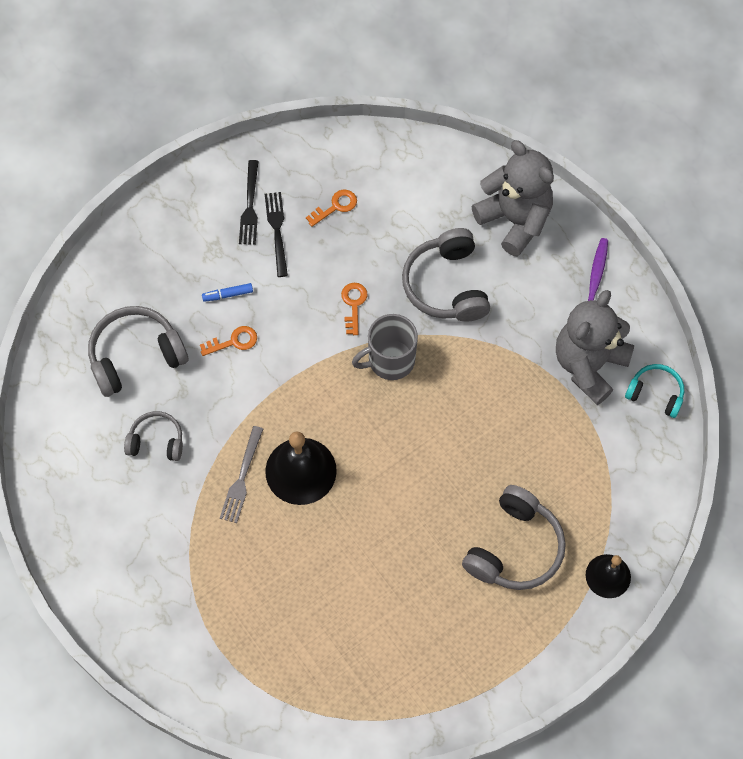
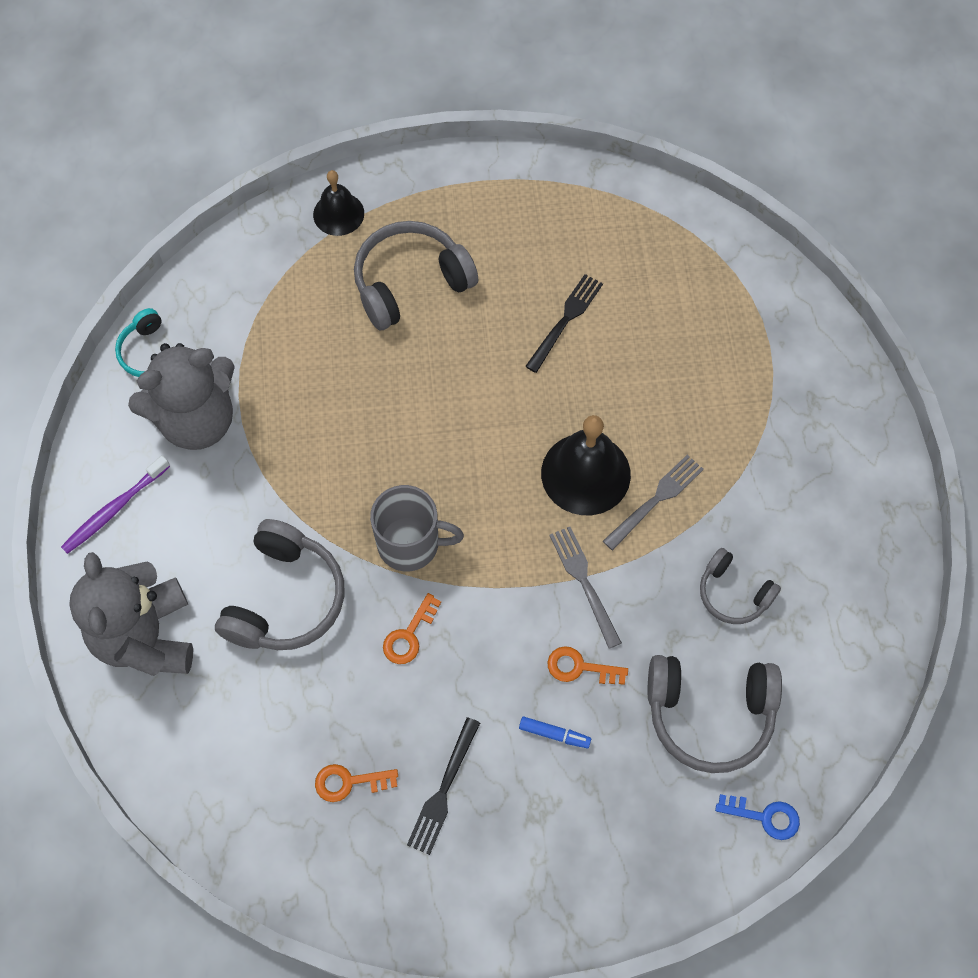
camera: 150 degrees left, 0 degrees up
black fork [239,160,259,245] -> black fork moved to [525,274,603,373]
none -> grey fork [549,527,622,649]
none -> blue key [715,794,800,840]

